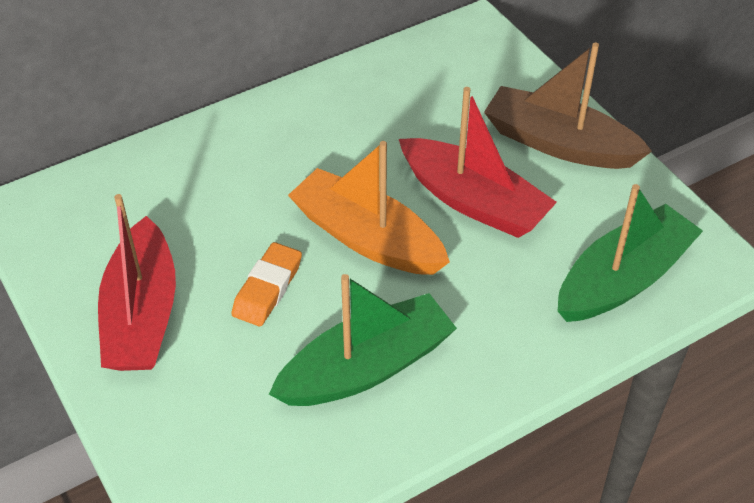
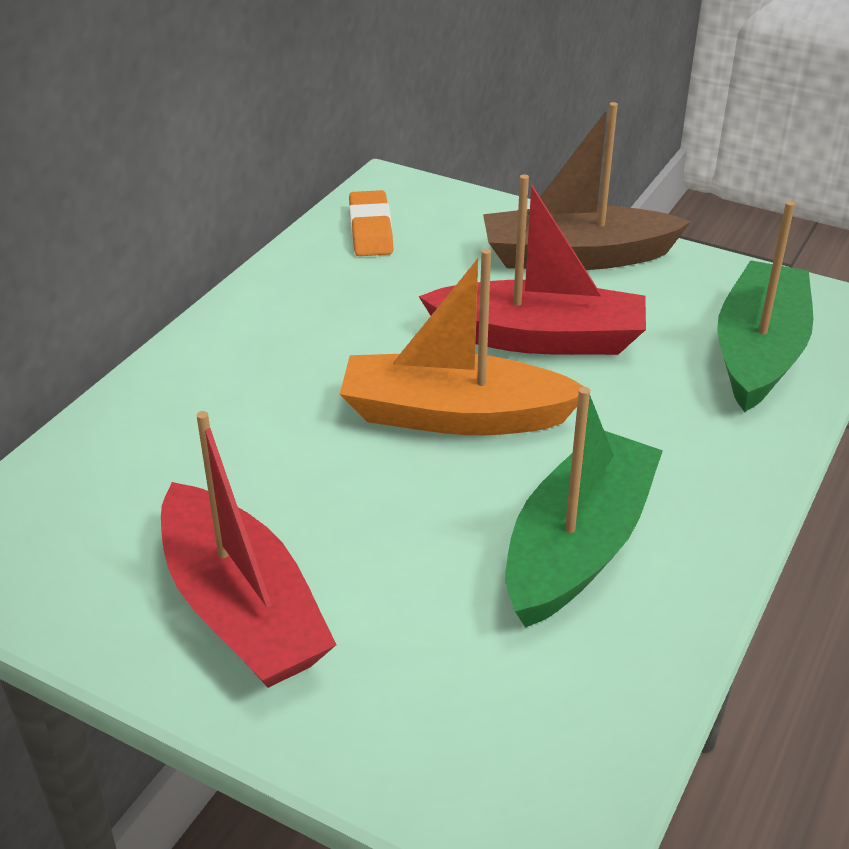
camera: 30 degrees left, 10 degrees down
orange eraser [231,242,302,326] -> orange eraser moved to [349,190,393,256]

